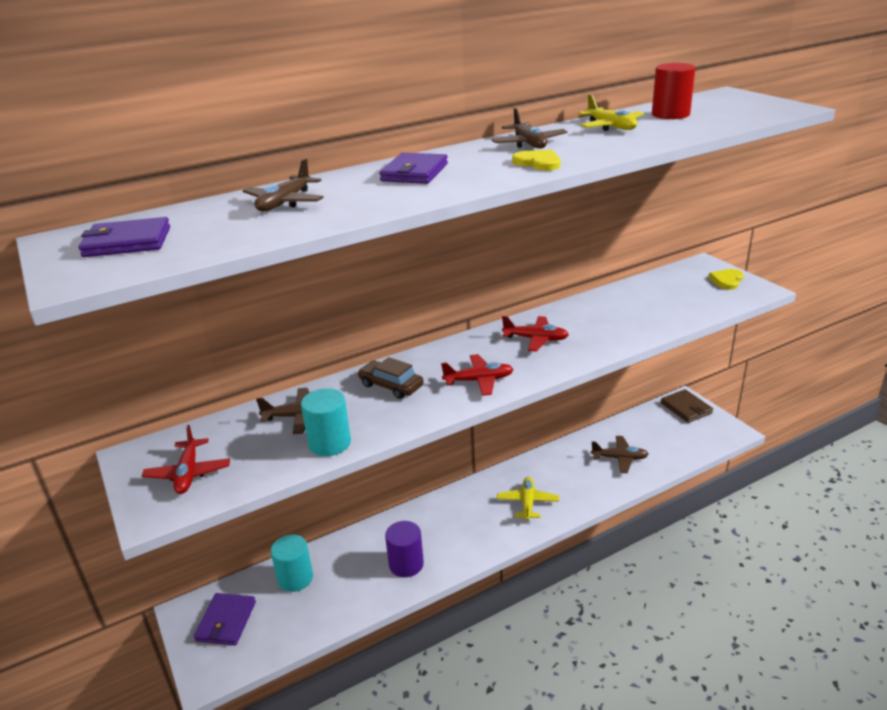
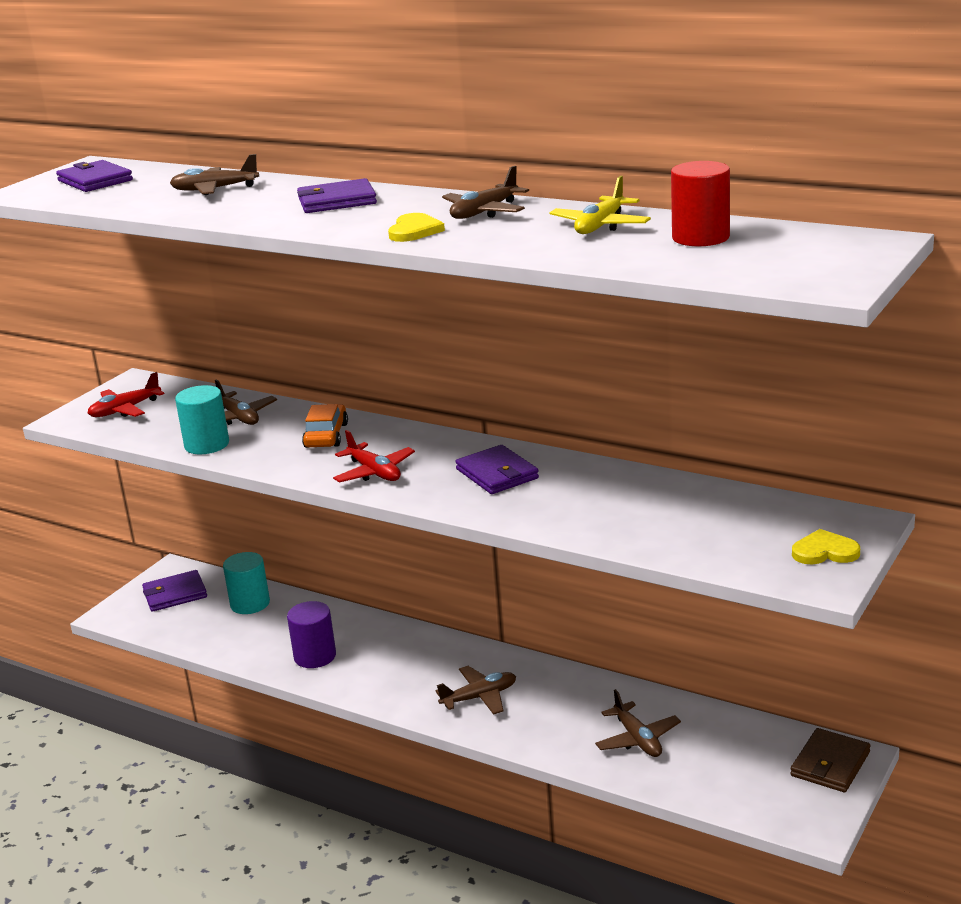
camera: 60 degrees right, 5 degrees down
brown car [358,357,424,399] -> orange car [302,404,348,448]
yellow plane [497,477,559,521] -> brown plane [436,666,516,715]
red plane [502,316,569,352] -> purple wallet [456,445,539,494]

